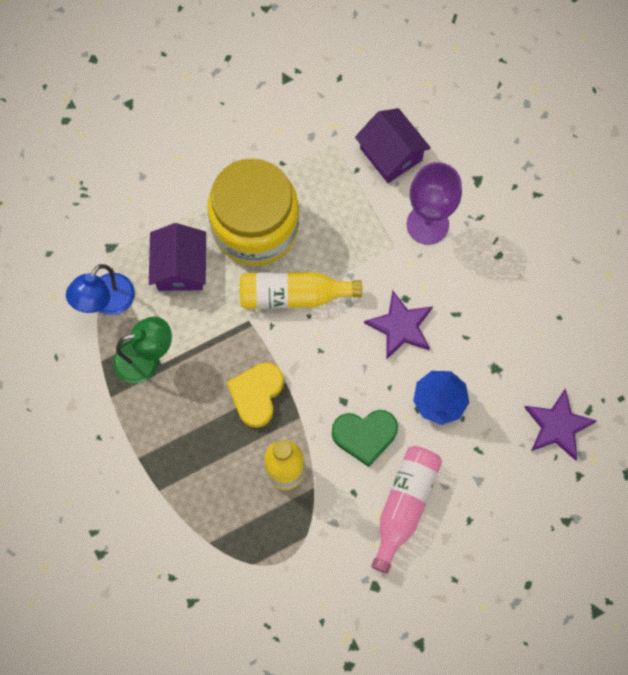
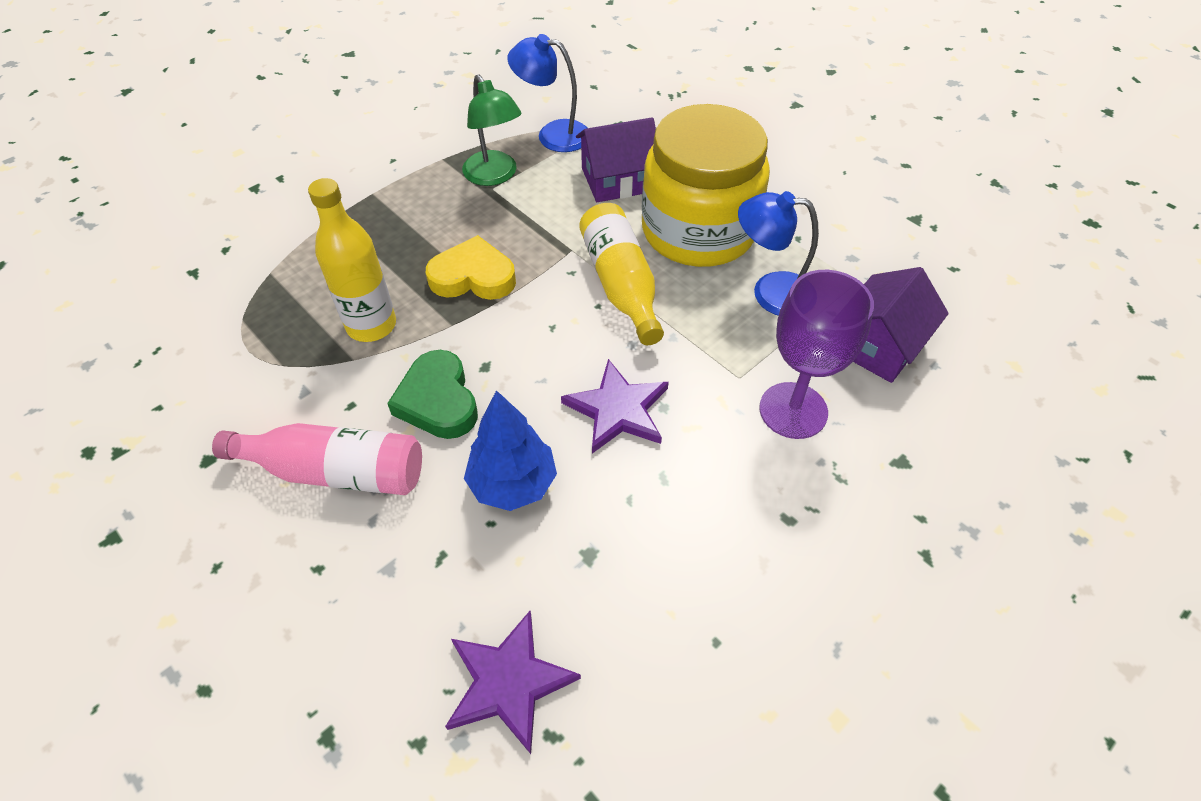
camera: 75 degrees right, 20 degrees down
none -> blue lamp [738,191,819,316]

